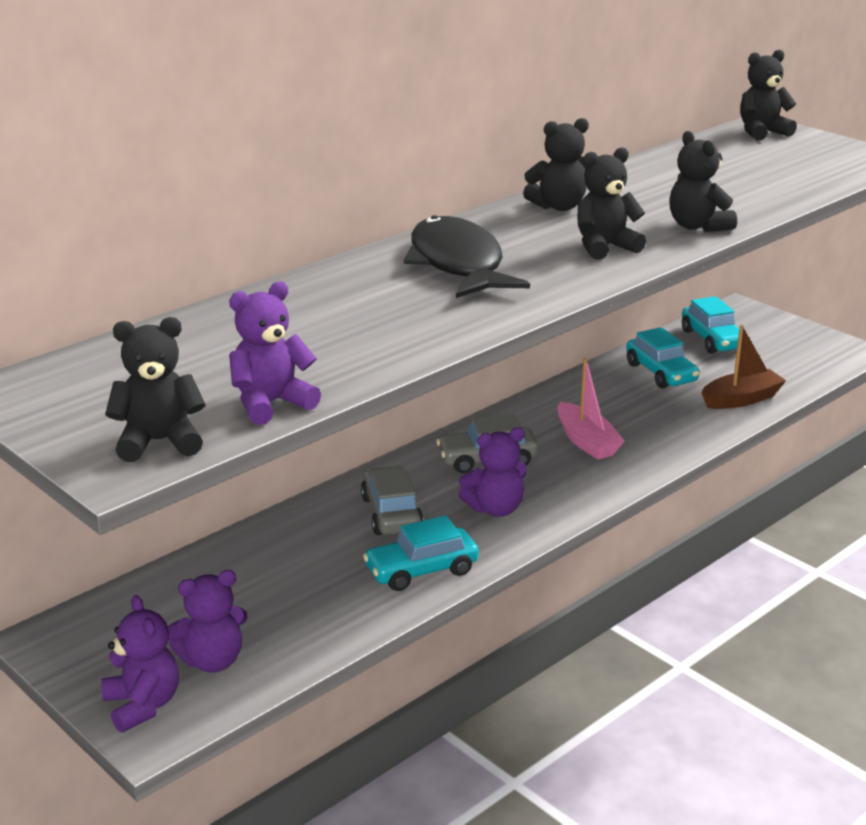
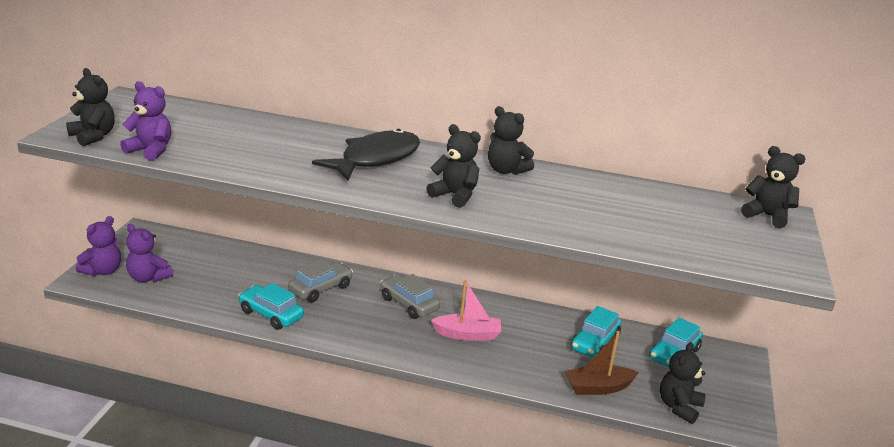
camera: 55 degrees right, 0 degrees up
purple teddy bear [458,427,526,517] -> none
pink boat [557,358,624,460] -> pink boat turned 120 degrees counterclockwise [431,280,501,341]
black teddy bear [669,131,737,232] -> black teddy bear moved to [660,342,705,424]
brown boat [702,325,786,409] -> brown boat turned 135 degrees clockwise [565,331,639,395]

